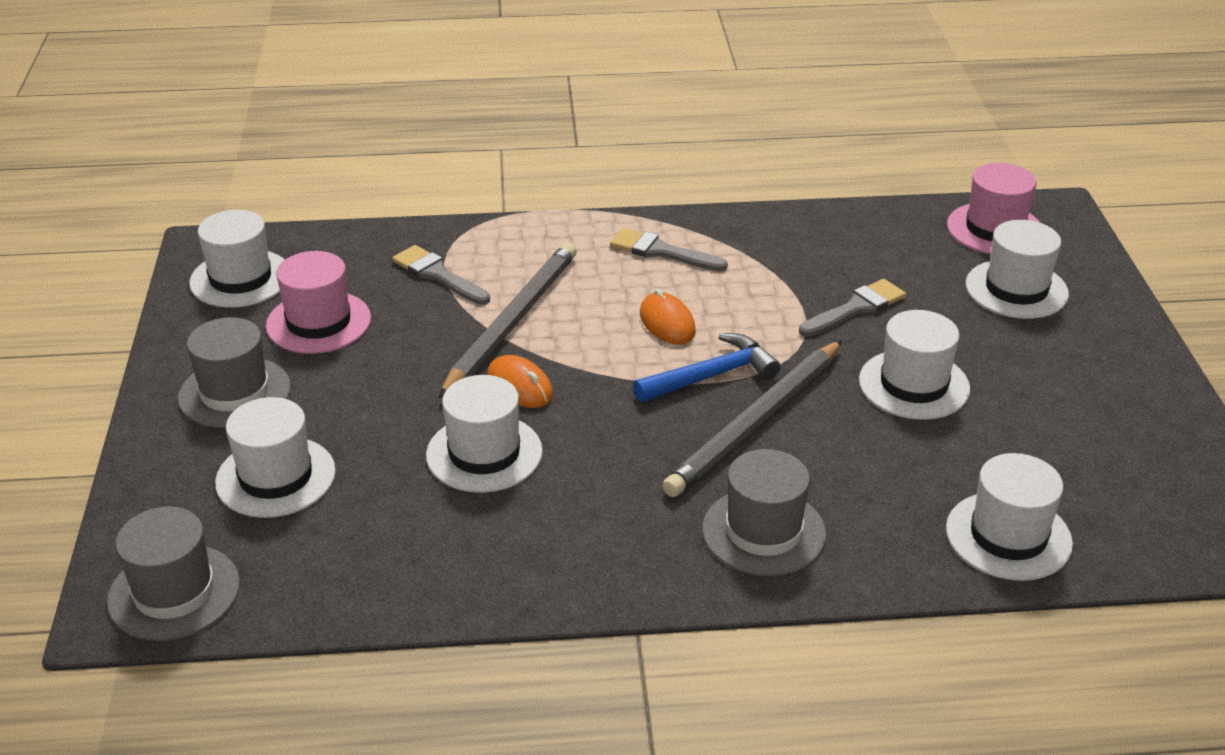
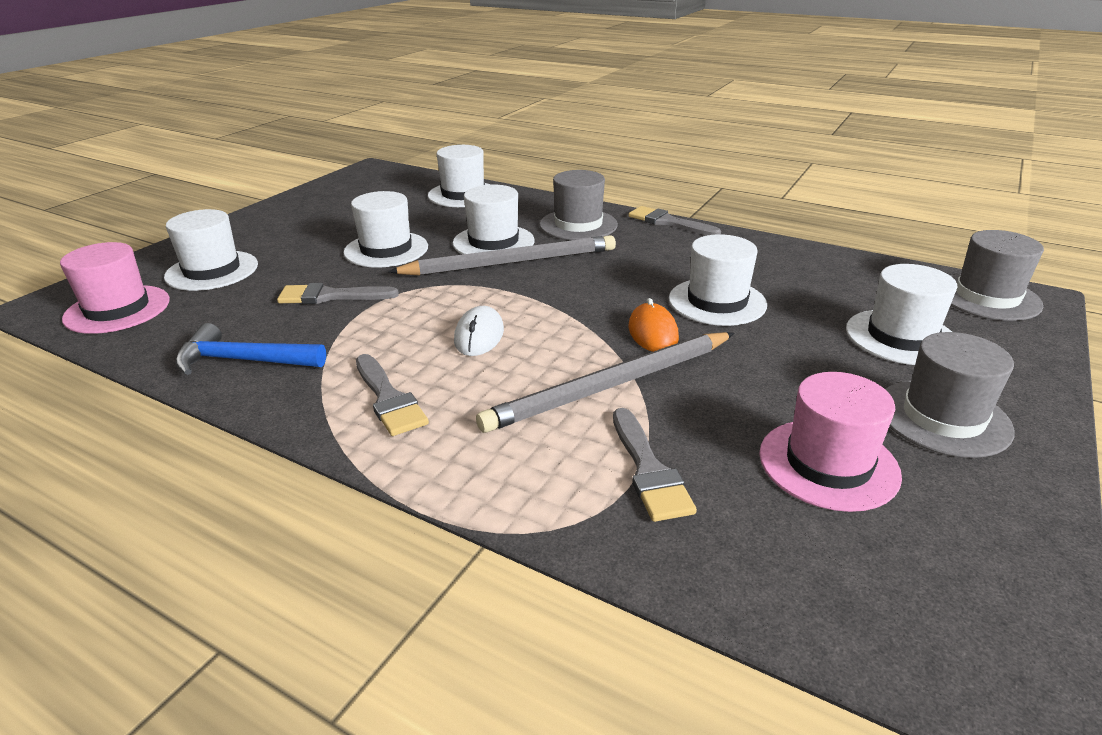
camera: 145 degrees left, 5 degrees down
white hat [189,210,285,308] -> white hat moved to [453,185,535,254]
blue hammer [633,333,781,402] -> blue hammer moved to [175,323,326,375]
orange mouse [640,288,696,345] -> white mouse [454,306,504,356]
none -> grey brush [628,206,721,235]

